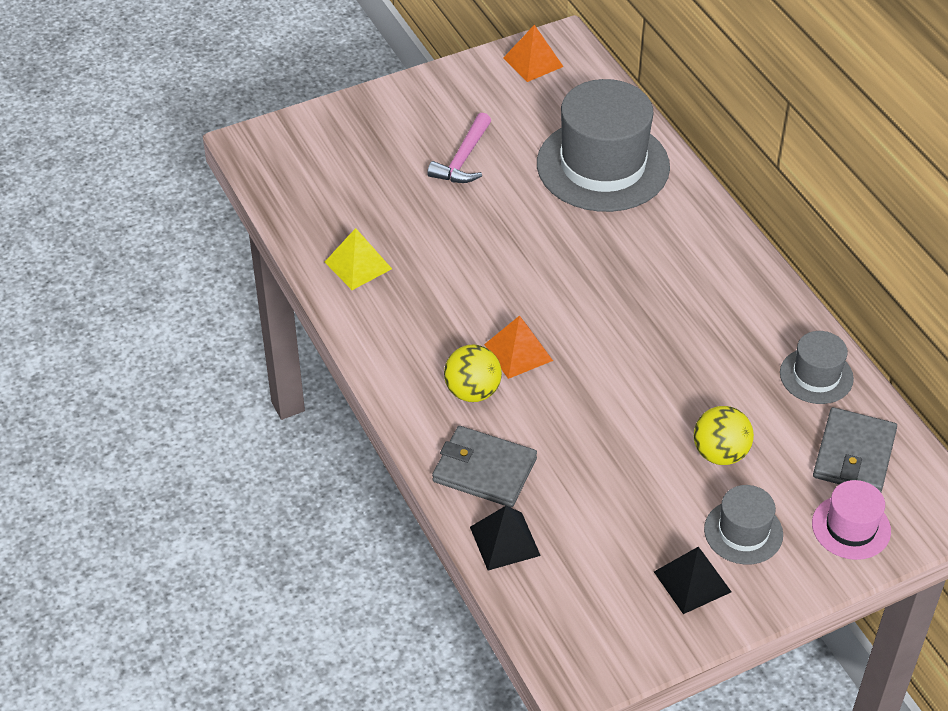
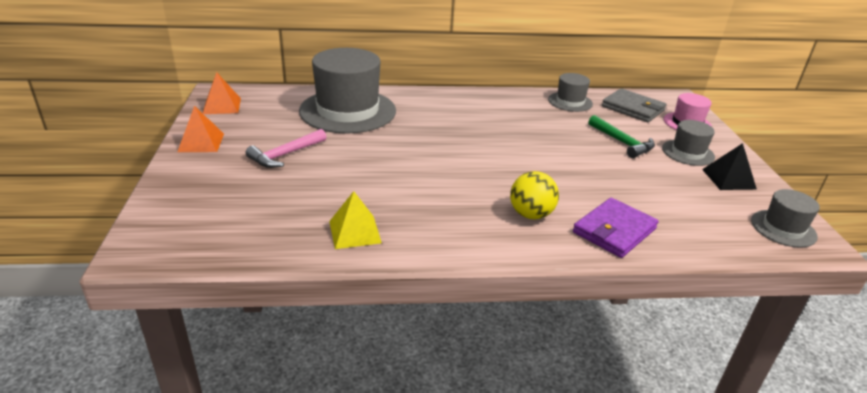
camera: 70 degrees left, 15 degrees down
pink hammer [427,113,491,183] -> pink hammer turned 90 degrees clockwise [246,129,326,168]
grey wallet [432,426,537,507] -> purple wallet [573,198,659,258]
black pyramid [470,506,541,570] -> none
orange pyramid [484,315,553,379] -> orange pyramid moved to [177,106,224,152]
yellow ball [694,406,754,465] -> green hammer [588,115,655,158]
none -> grey hat [751,189,820,248]

